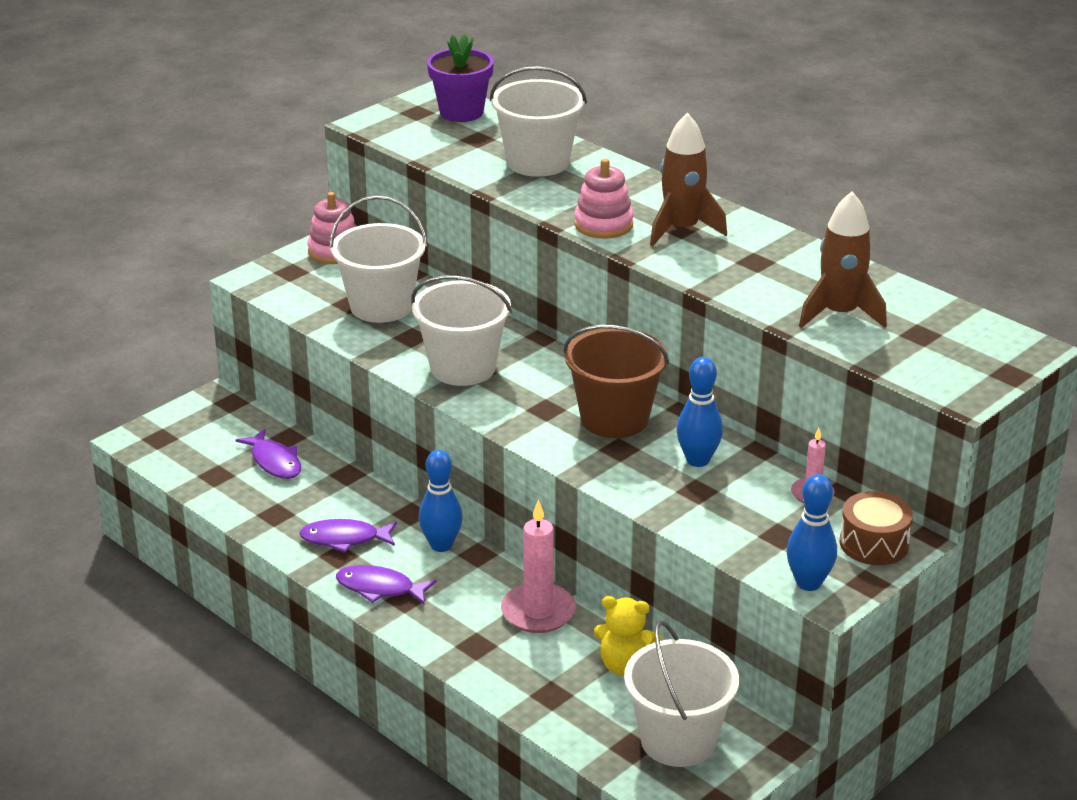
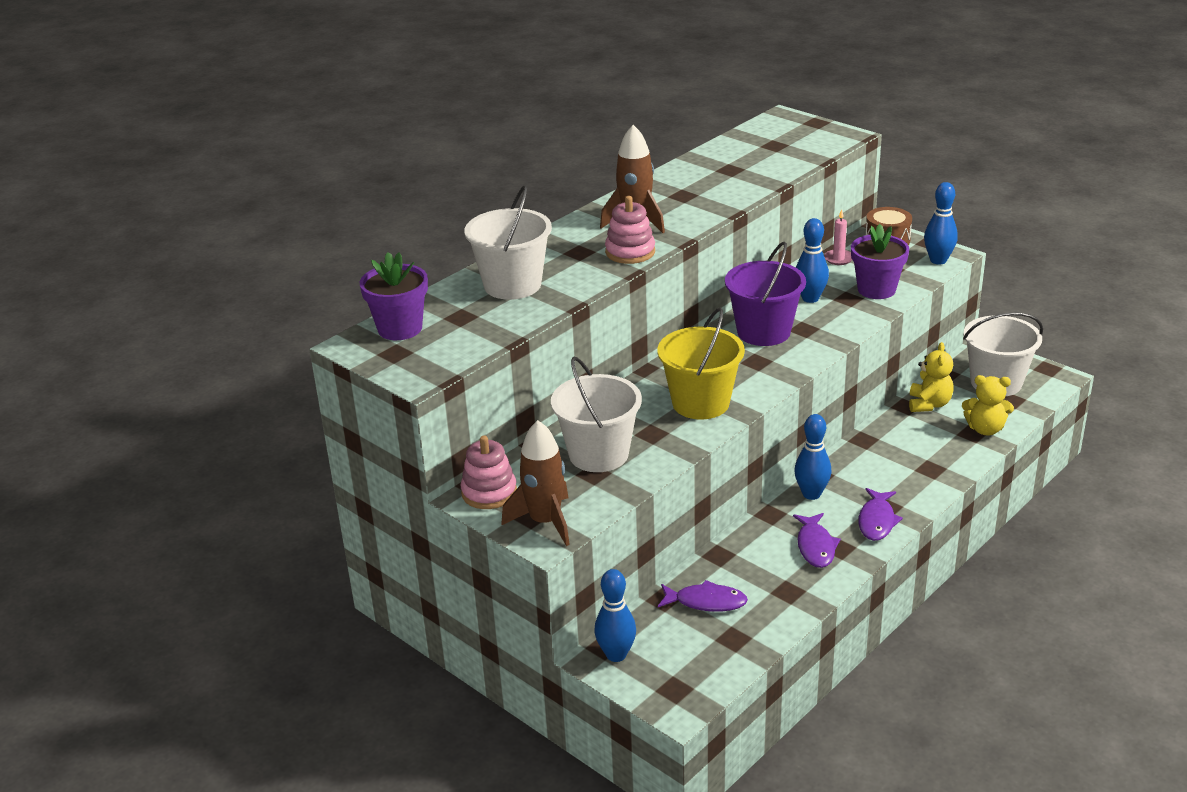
camera: 90 degrees left, 0 degrees up
purple fish [236,429,301,479] -> purple fish turned 45 degrees clockwise [658,580,748,612]
white bucket [411,276,512,386] -> yellow bucket [658,307,745,419]
pink candle [501,499,576,633] -> none
brown bucket [564,325,669,438] -> purple bucket [725,241,806,346]
brown rocket [799,191,887,328] -> brown rocket moved to [501,420,570,546]
none -> blue bowling pin [594,569,636,662]
none -> purple flower pot [851,224,909,299]
none -> yellow teddy bear [962,375,1014,435]

